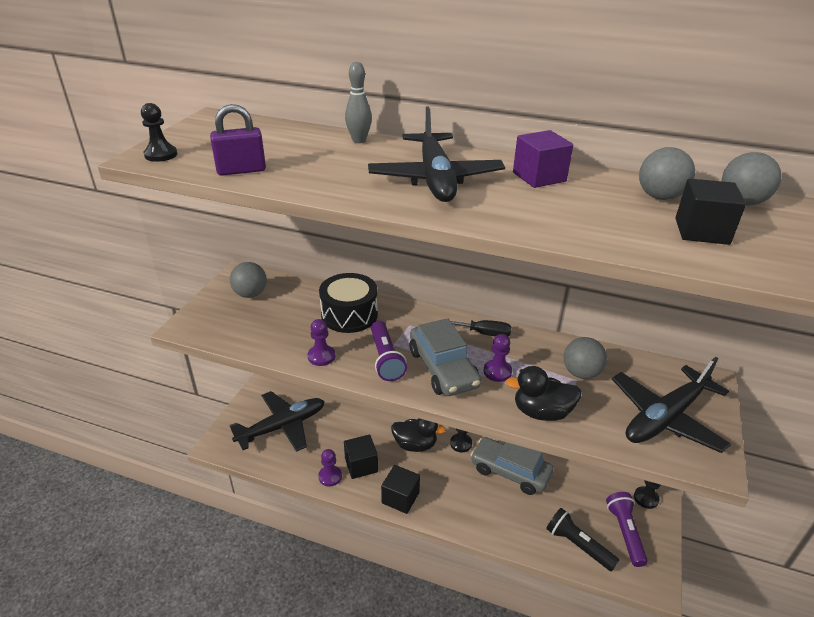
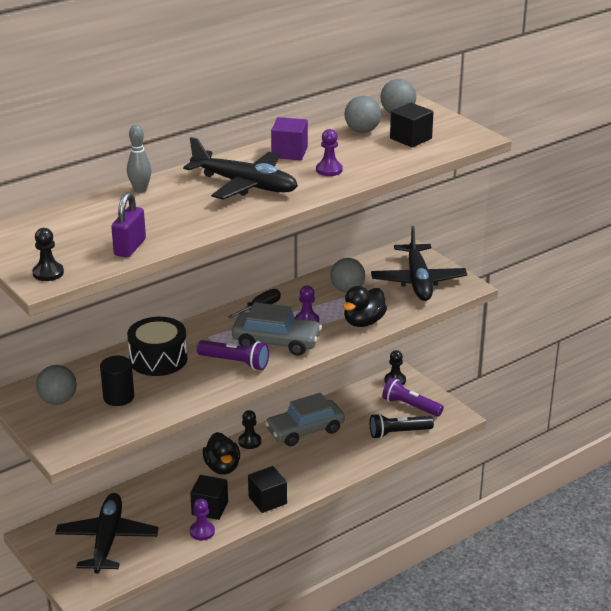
camera: 55 degrees left, 5 degrees down
purple pawn [308,319,335,366] -> purple pawn moved to [316,129,343,176]
black duck [391,418,446,452] -> black duck turned 120 degrees clockwise [202,432,240,475]
none -> black cylinder [100,356,134,406]

